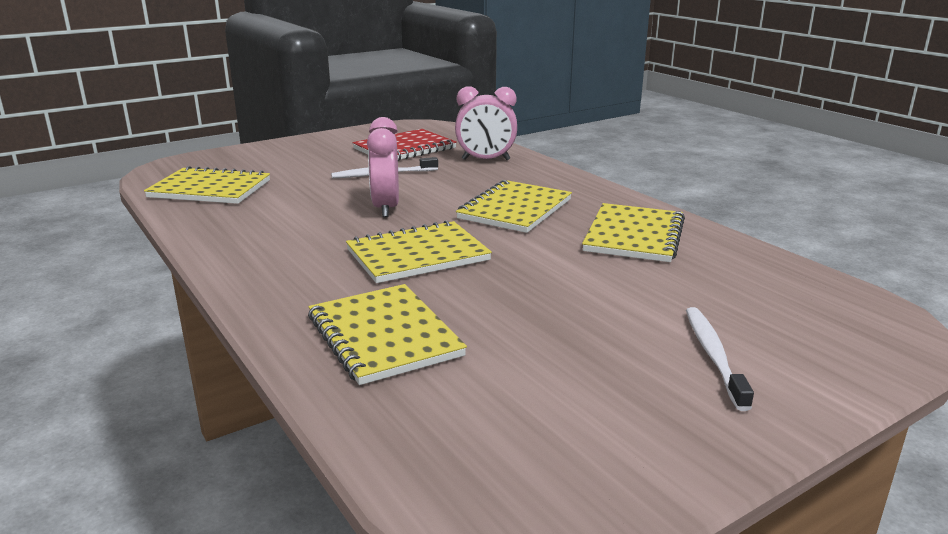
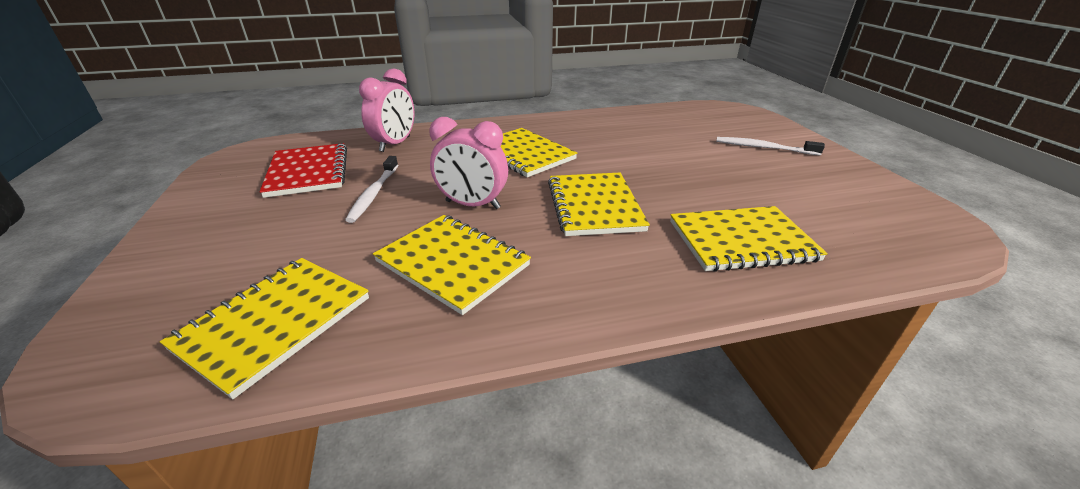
camera: 70 degrees left, 10 degrees up
yellow notebook [582,203,685,262] -> yellow notebook moved to [373,215,531,315]

